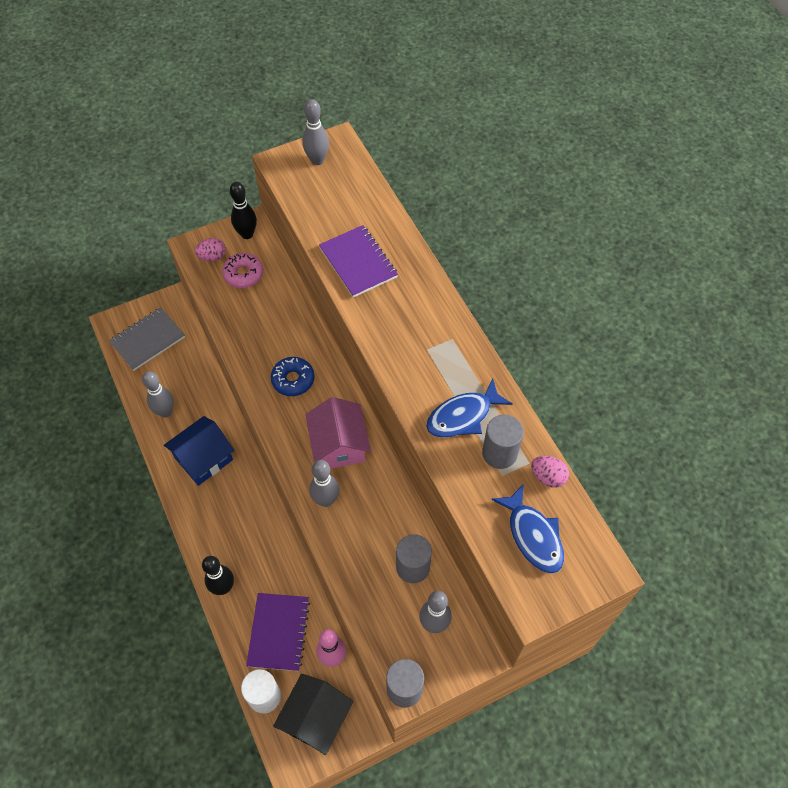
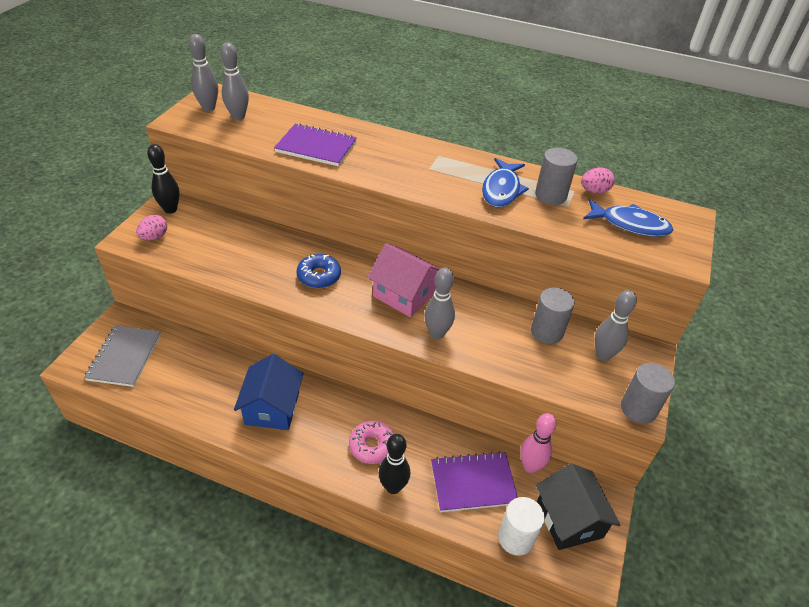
camera: 45 degrees left, 15 degrees down
grey bowling pin [142,371,174,418] -> grey bowling pin moved to [221,42,249,120]
pink donut [222,253,263,288] -> pink donut moved to [349,421,394,464]
purple notebook [246,593,310,671] -> purple notebook turned 60 degrees counterclockwise [431,451,518,512]

